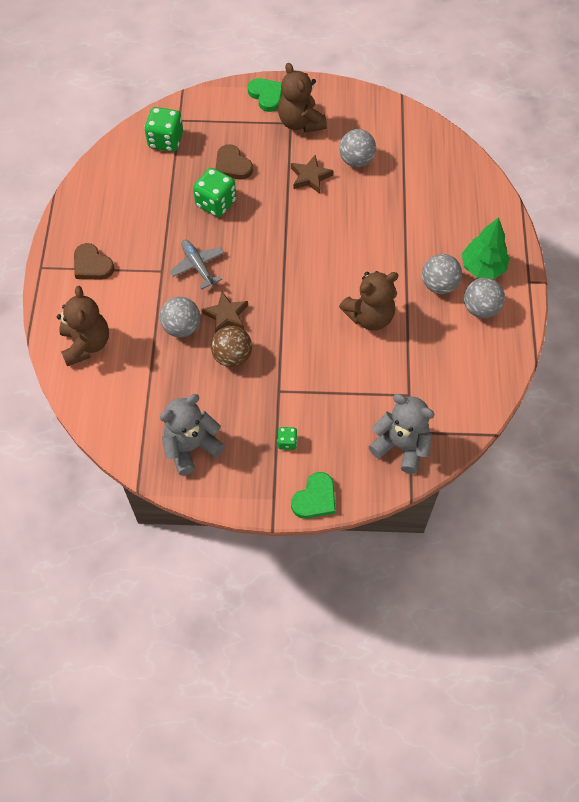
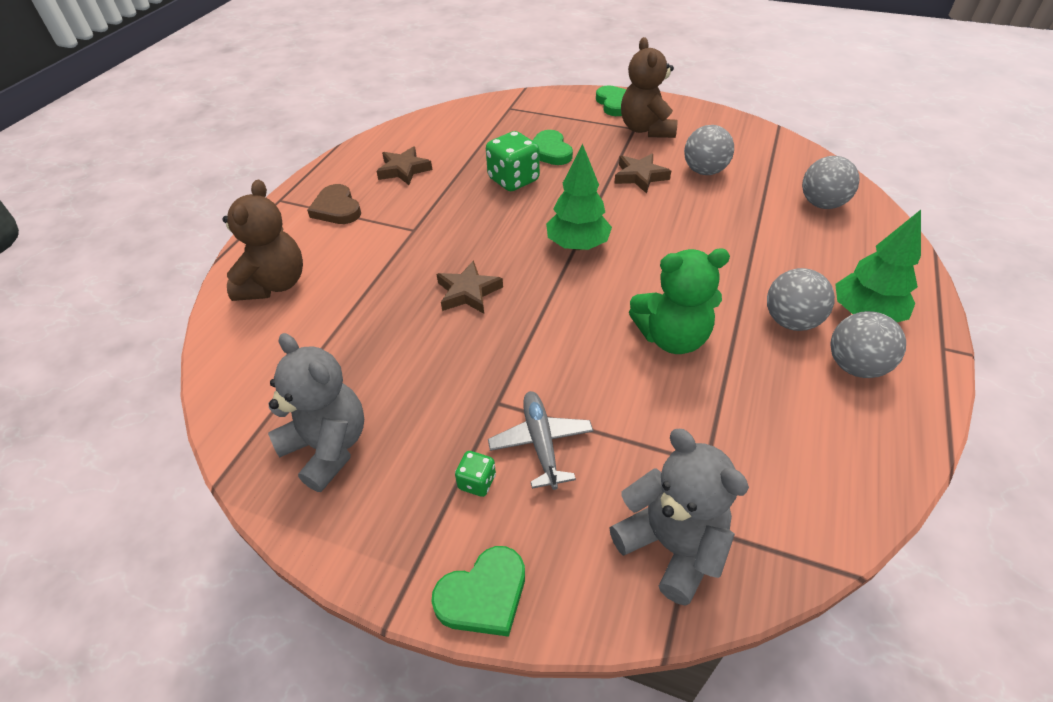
camera: 20 degrees right, 15 degrees down
green dice [144,107,183,152] -> none
grey ball [159,297,200,338] -> grey ball moved to [802,156,860,209]
grey teddy bear [160,394,225,475] -> grey teddy bear turned 60 degrees clockwise [268,333,364,492]
grey plane [170,240,224,289] -> grey plane moved to [488,391,593,490]
brown ball [211,326,252,367] -> none
brown heart [216,144,253,180] -> green heart [532,130,573,165]
brown teddy bear [339,271,398,331] -> green teddy bear [629,249,730,354]
none -> brown star [376,147,432,185]
none -> green tree [546,144,612,250]

